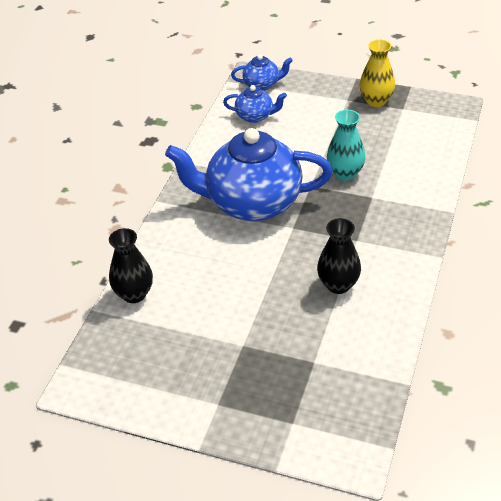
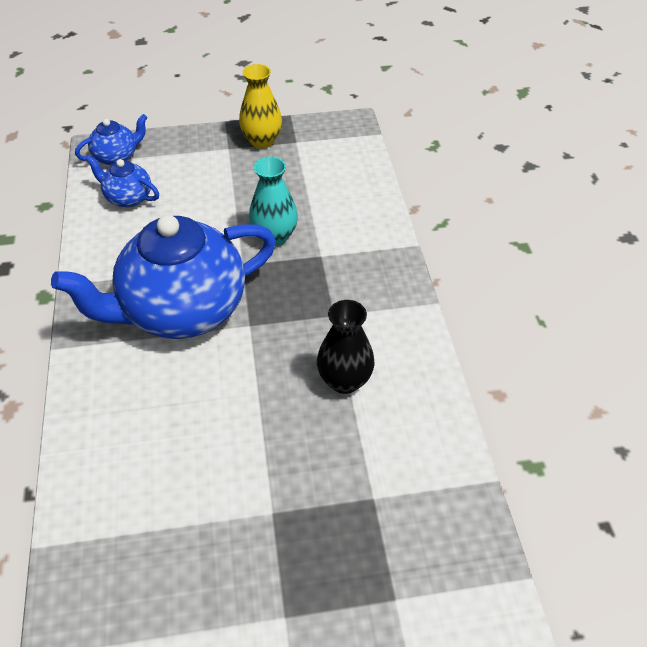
camera: 30 degrees left, 5 degrees up
black vase [109,228,153,303] -> none
blue teapot [223,85,287,123] -> blue teapot turned 135 degrees counterclockwise [86,155,159,207]

